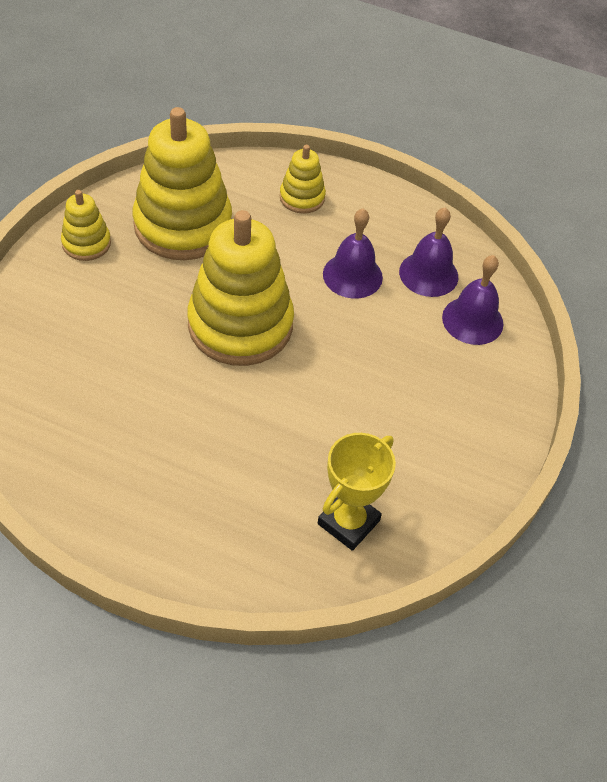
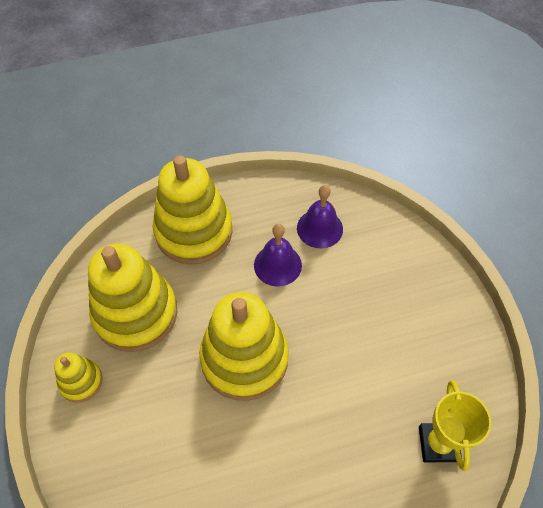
camera: 35 degrees left, 5 degrees up
yellow stacking toy [280,145,326,214] -> yellow stacking toy [153,156,233,264], size x2.07
purple bell [442,255,504,345] -> none

